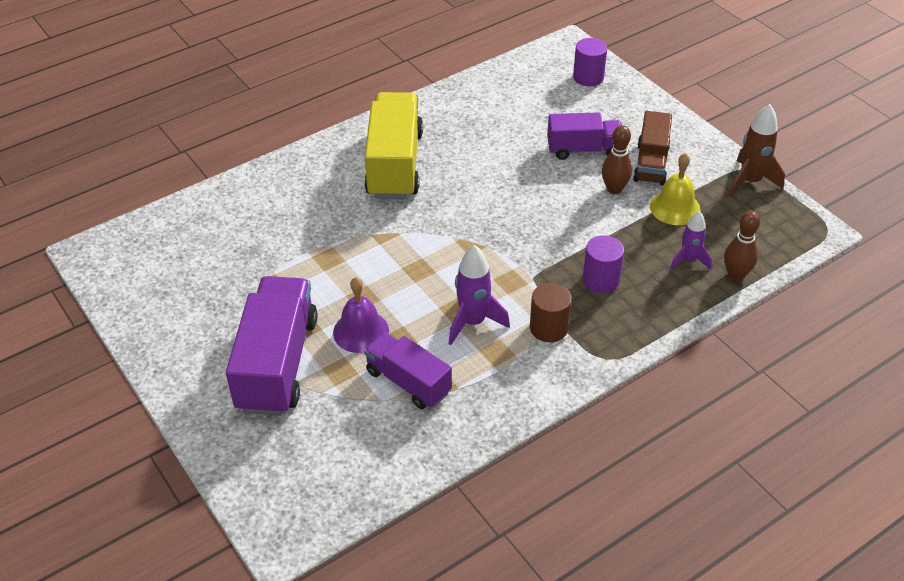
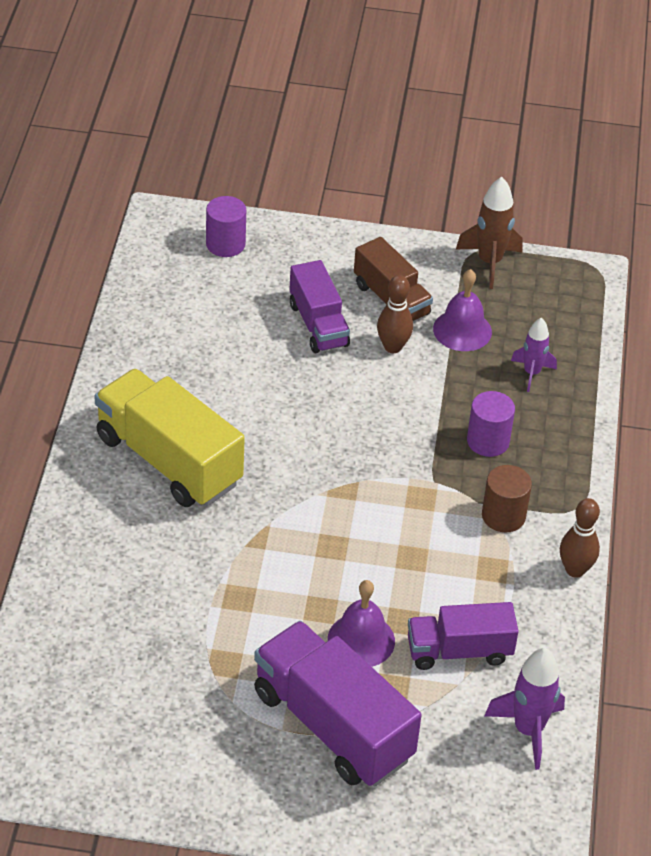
camera: 50 degrees left, 0 degrees up
purple rocket [449,245,510,345] -> purple rocket moved to [484,648,565,770]
purple truck [547,113,622,160] -> purple truck turned 120 degrees clockwise [289,260,350,353]
yellow bell [650,153,701,225] -> purple bell [433,269,492,351]
brown bowling pin [724,211,760,281] -> brown bowling pin moved to [560,498,600,578]

